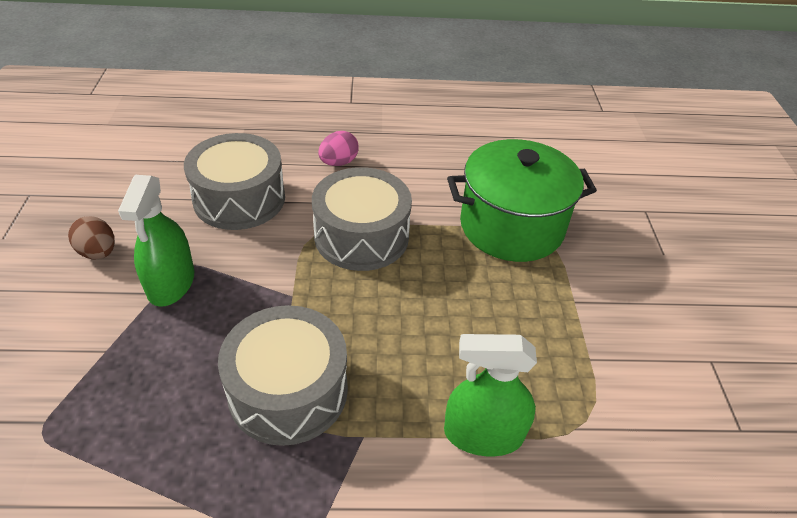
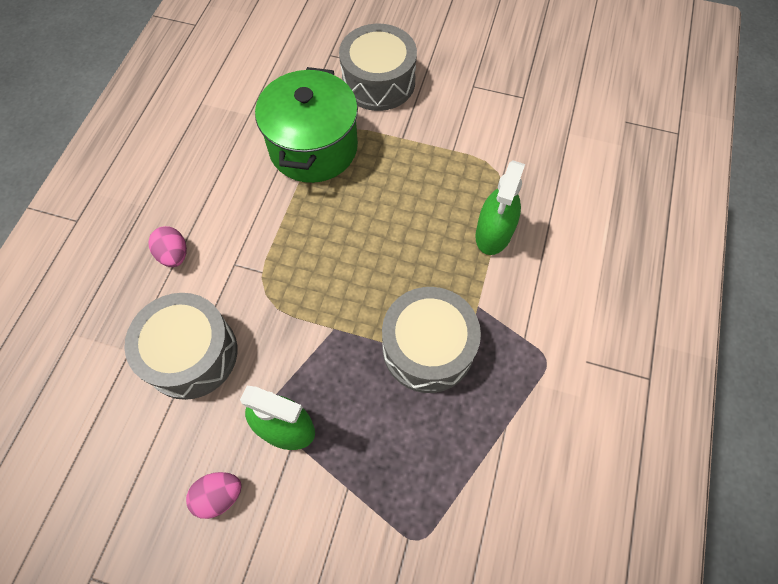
camera: 70 degrees left, 20 degrees up
brown egg [68,216,115,260] -> pink egg [186,472,242,519]
grey drum [312,167,412,271] -> grey drum moved to [339,24,417,111]

